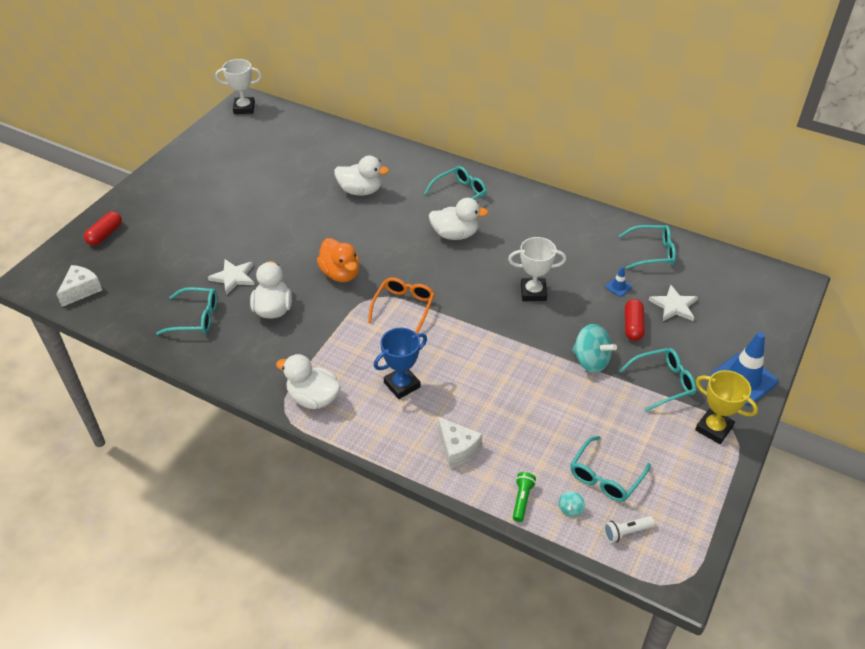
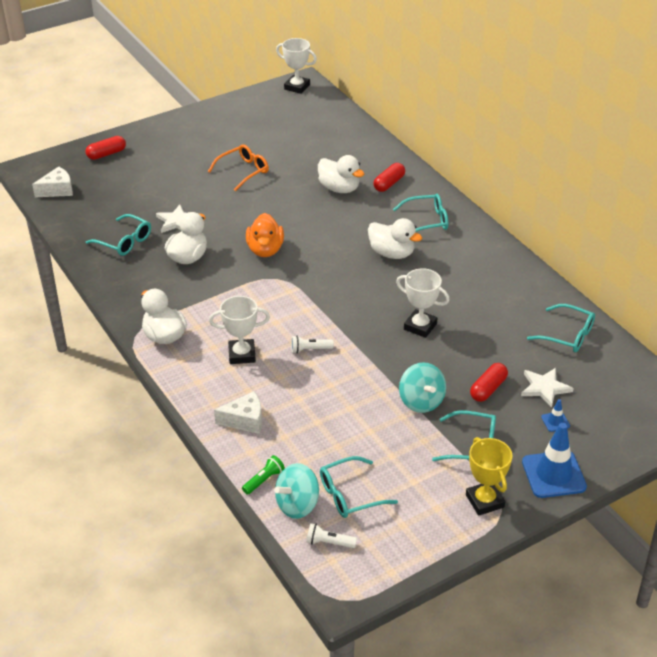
camera: 30 degrees right, 5 degrees down
orange glasses [368,277,435,334] -> orange glasses moved to [208,144,269,191]
blue trophy [374,327,427,399] -> white trophy [209,296,270,364]
white cheese [438,417,482,468] -> white cheese turned 90 degrees counterclockwise [214,391,262,434]
turquoise spinning top [559,491,585,517] -> turquoise spinning top [274,463,319,519], size x2.14
blue traffic cone [605,266,632,297] -> blue traffic cone moved to [541,399,570,432]
none -> white flashlight [291,336,334,353]
none -> red capsule [373,163,405,192]

